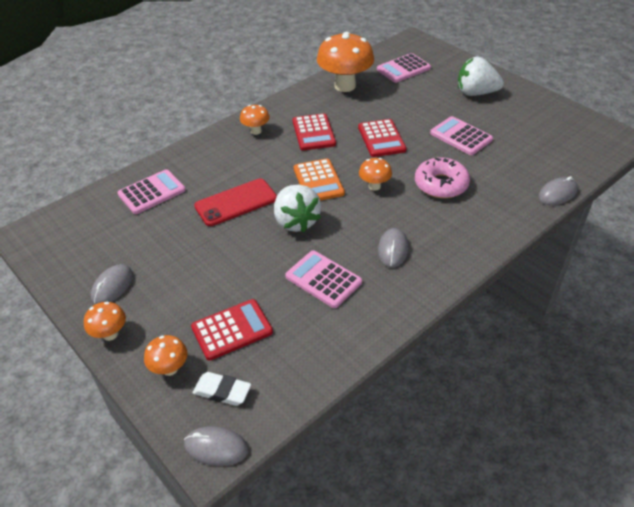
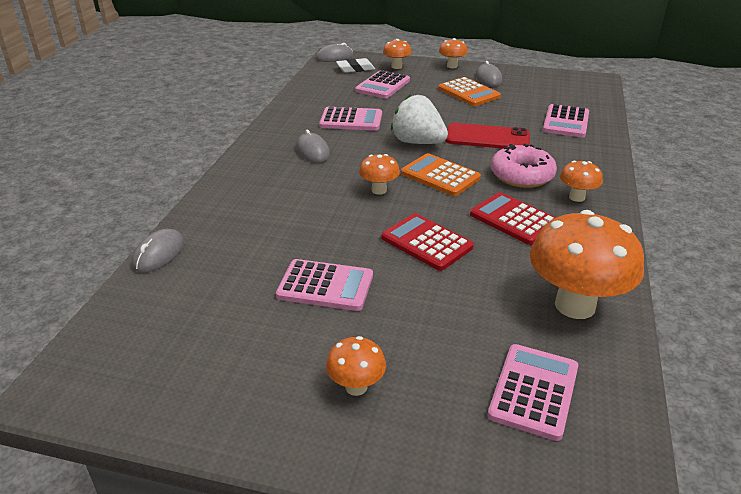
camera: 145 degrees right, 10 degrees down
red calculator [191,299,273,361] -> pink calculator [355,70,410,98]
red phone [194,179,277,226] -> red phone turned 75 degrees clockwise [445,123,530,149]
pink donut [415,157,470,198] -> pink donut moved to [491,144,557,188]
white strawberry [458,56,504,96] -> orange mushroom [326,336,386,396]
none -> orange calculator [438,77,501,106]

